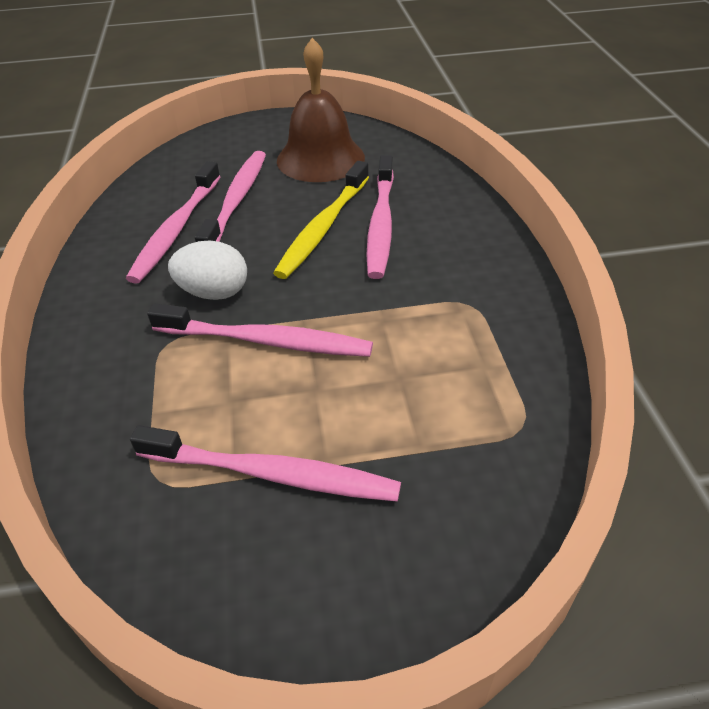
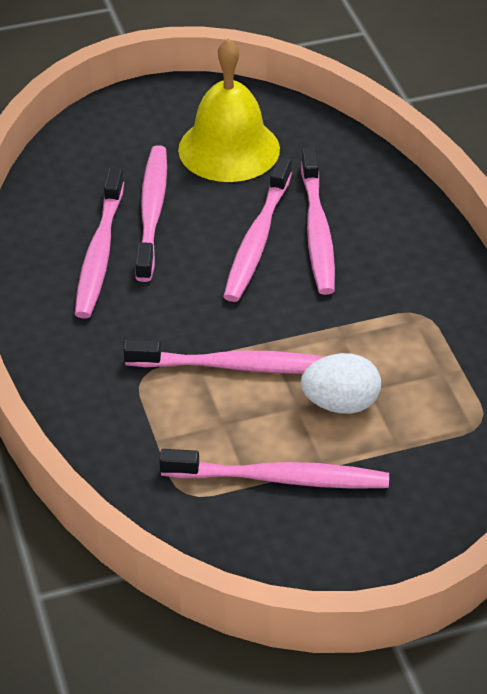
camera: 10 degrees left, 0 degrees up
white egg [168,240,247,300] -> white egg moved to [301,353,381,414]
yellow toothbrush [273,161,369,279] -> pink toothbrush [223,157,292,302]
brown bell [277,38,365,182] -> yellow bell [178,38,280,182]

